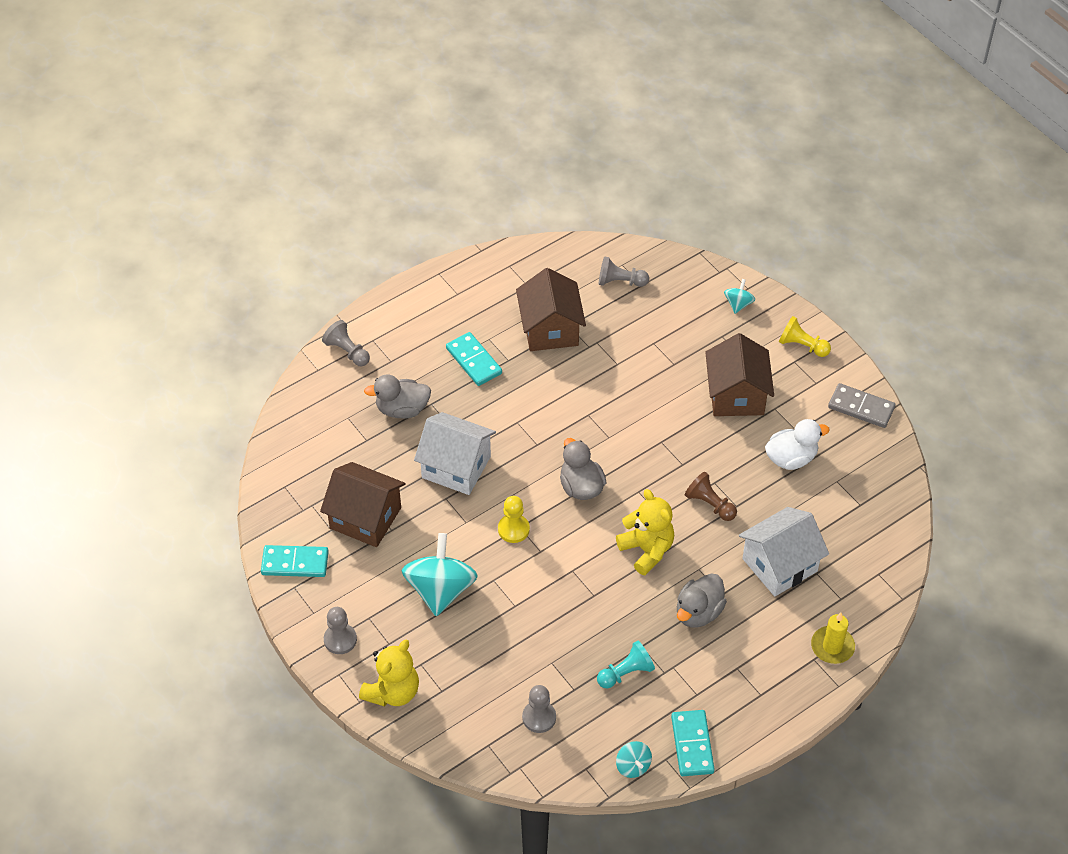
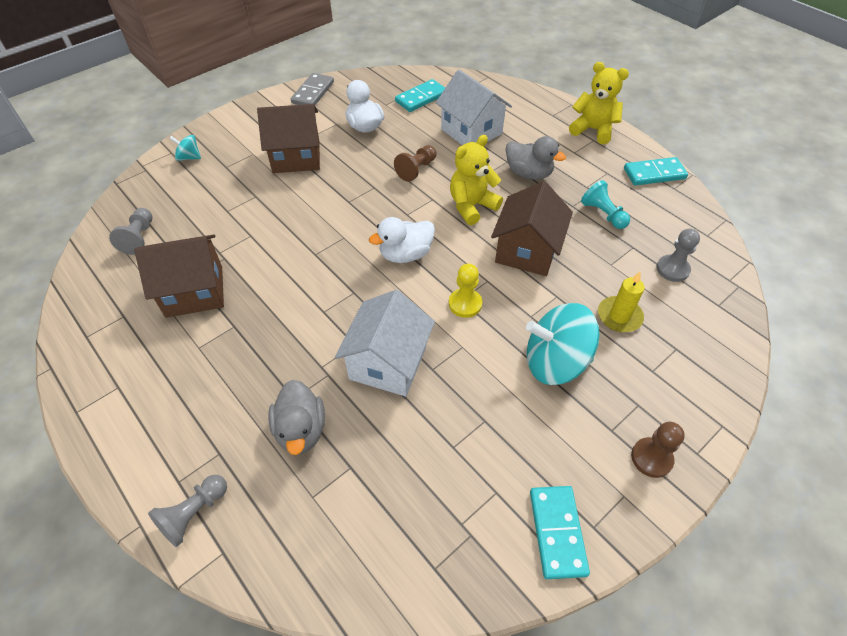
camera: 95 degrees left, 0 degrees up
brown house [320,462,406,547] -> brown house moved to [491,181,573,276]
grey pawn [324,607,357,654] -> brown pawn [631,422,685,478]
yellow teddy bear [359,639,419,707] -> yellow teddy bear moved to [569,62,629,144]
turquoise domino [446,332,502,386] -> turquoise domino moved to [395,79,445,112]
grey duck [560,438,607,500] -> white duck [369,217,435,263]
turquoise spinning top [616,741,652,778] -> none
yellow pawn [779,316,831,357] -> none
yellow candle [811,612,855,664] -> yellow candle moved to [598,272,645,332]

